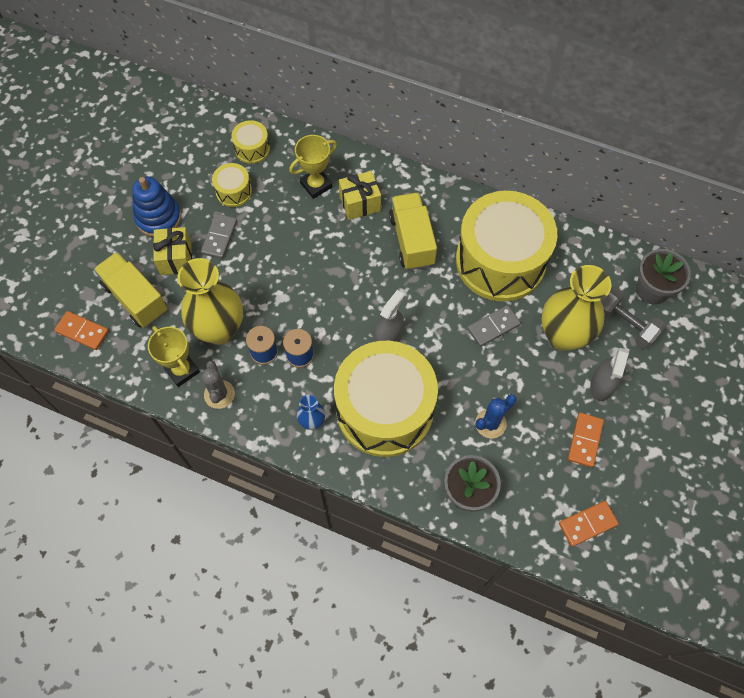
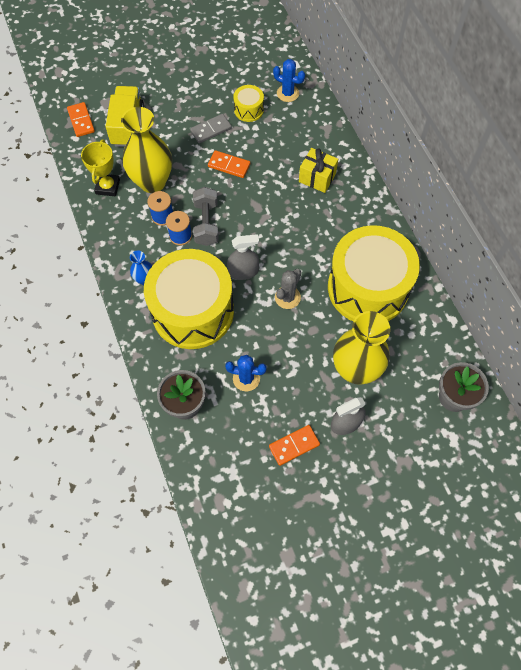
camera: 45 degrees right, 0 degrees up
blue stacking toy [132,177,182,237] -> none
yellow gift [153,227,192,275] -> none
grey cactus [201,361,235,409] -> grey cactus moved to [275,269,301,309]
yellow drum [231,120,270,164] -> blue cactus [273,59,305,102]
yellow trophy [289,135,337,199] -> none
yellow truck [389,192,437,270] -> none
grey domino [467,305,521,347] -> none
orange domino [559,501,619,547] -> orange domino moved to [208,150,250,178]
grey dumbbell [601,287,666,349] -> grey dumbbell moved to [193,187,219,246]

